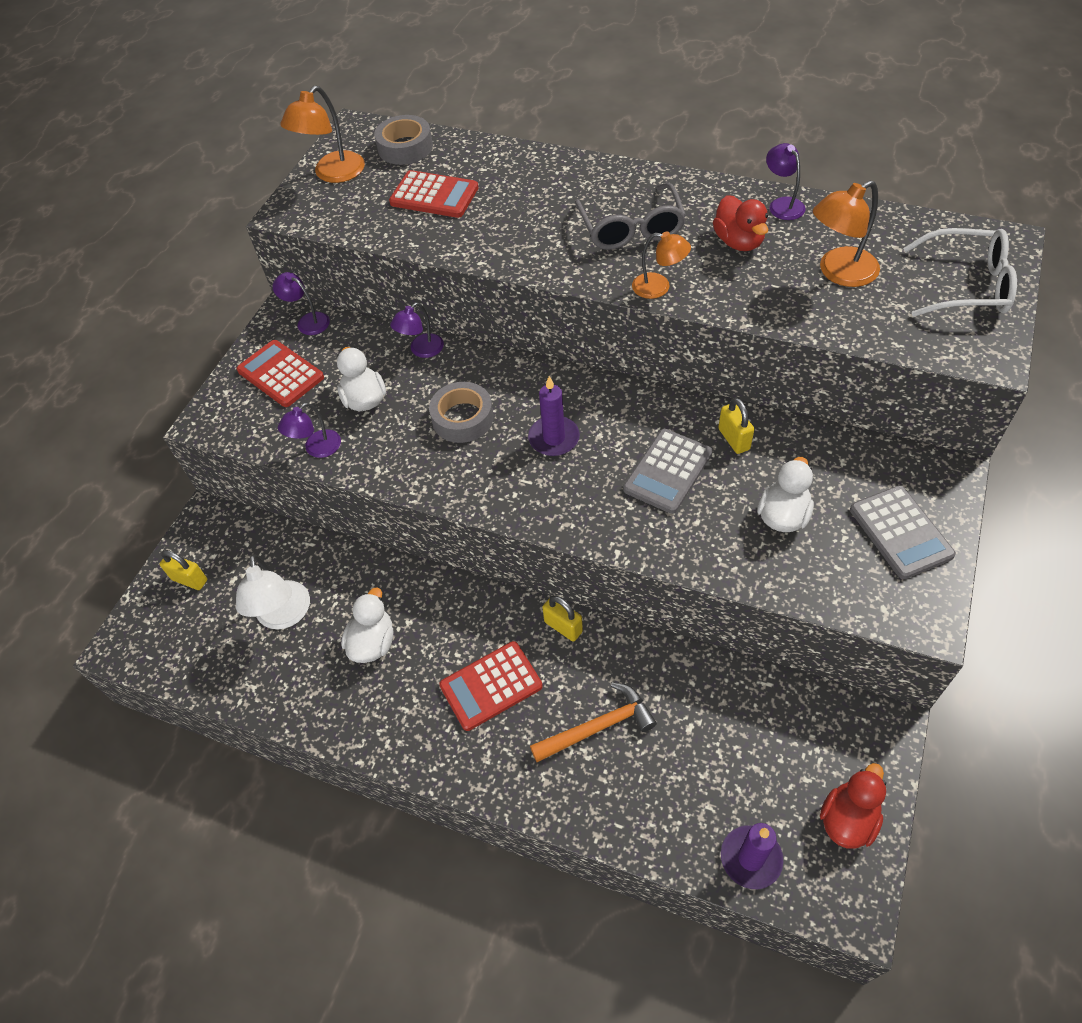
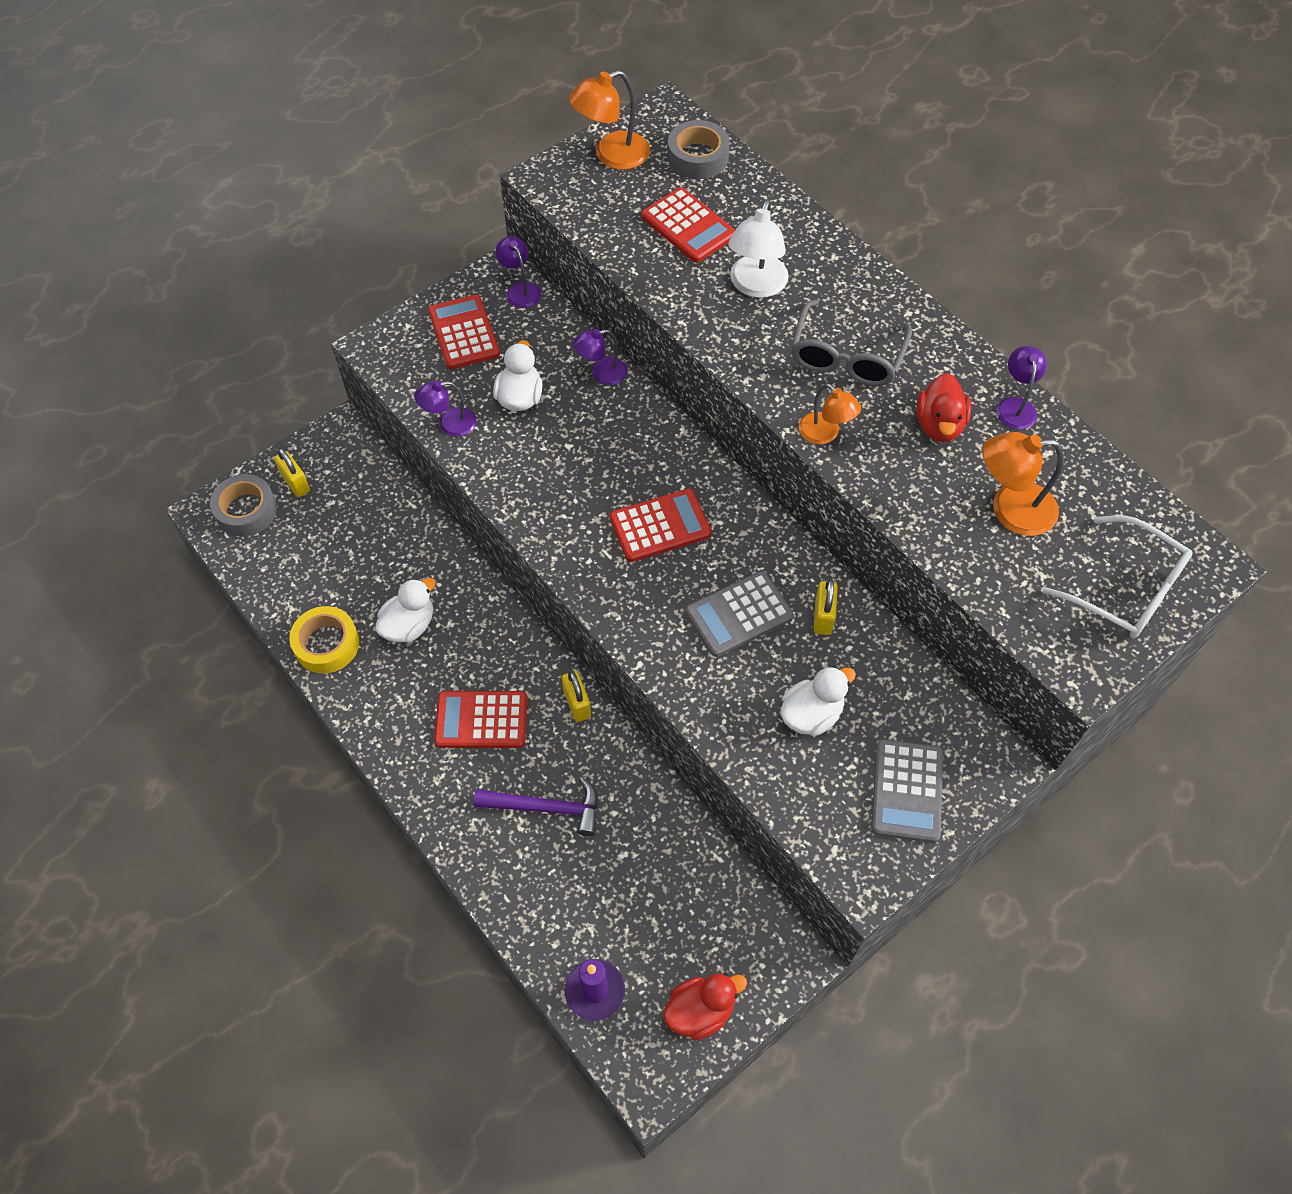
camera: 25 degrees right, 5 degrees up
white lamp [236,554,310,629] -> white lamp moved to [728,200,789,298]
grey tape [429,382,494,443] -> grey tape moved to [210,474,277,536]
purple candle [528,376,580,456] -> red calculator [610,489,711,562]
orange hammer [530,682,657,762] -> purple hammer [474,777,598,836]
none -> yellow tape [289,606,359,673]

